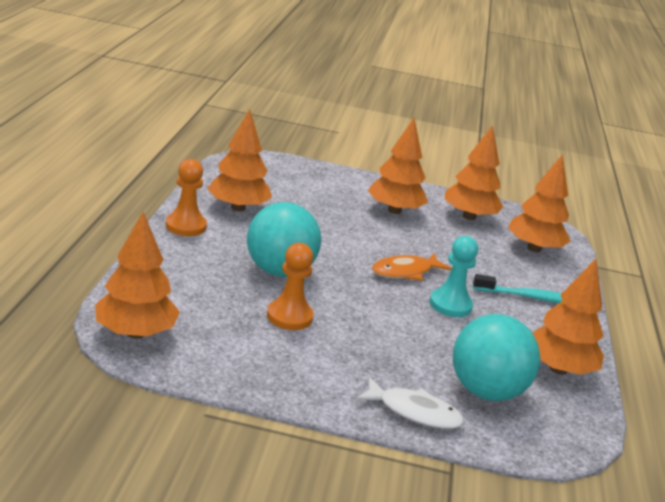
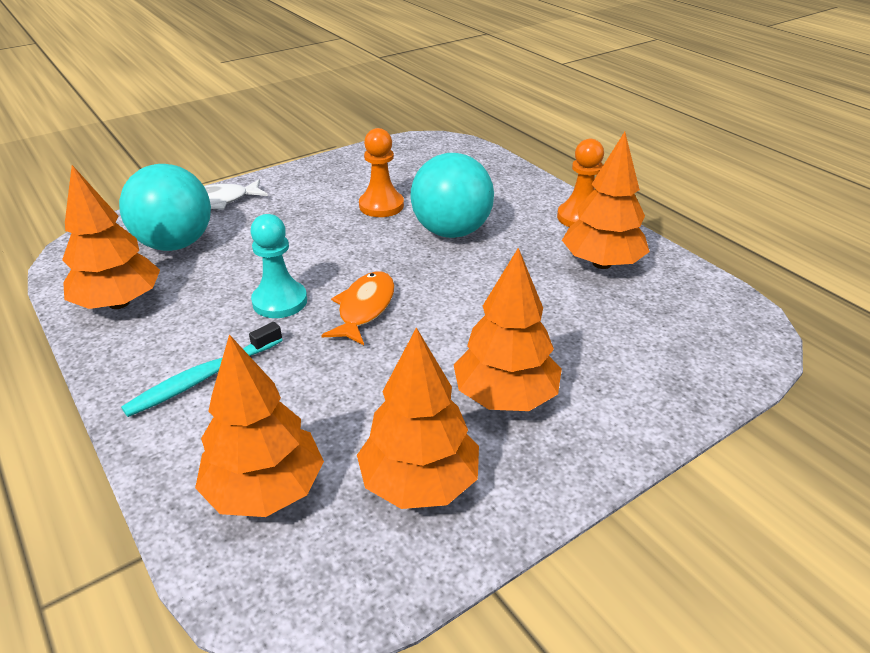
camera: 140 degrees right, 10 degrees up
orange tree [95,212,180,339] -> none

